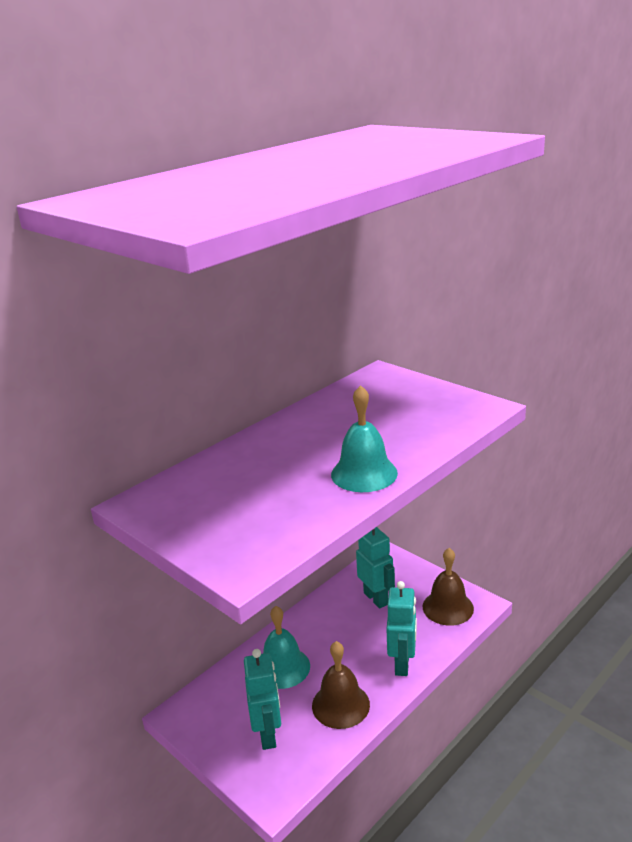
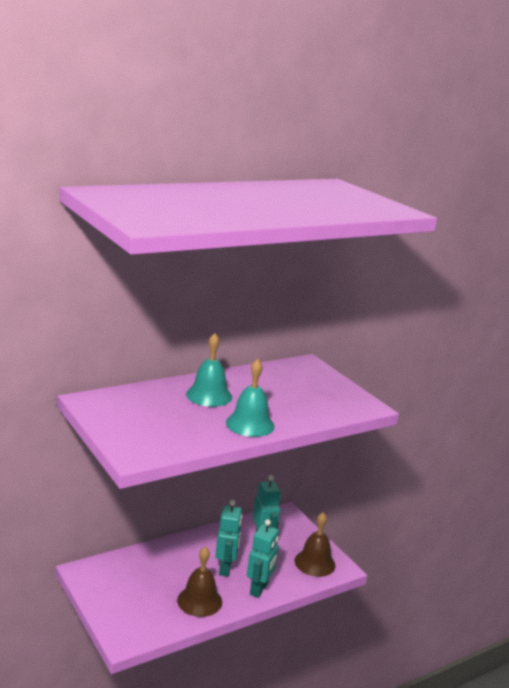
camera: 10 degrees right, 5 degrees down
turquoise robot [244,649,281,750] -> turquoise robot moved to [215,500,242,577]
turquoise bell [263,606,310,689] -> turquoise bell moved to [186,333,232,407]

